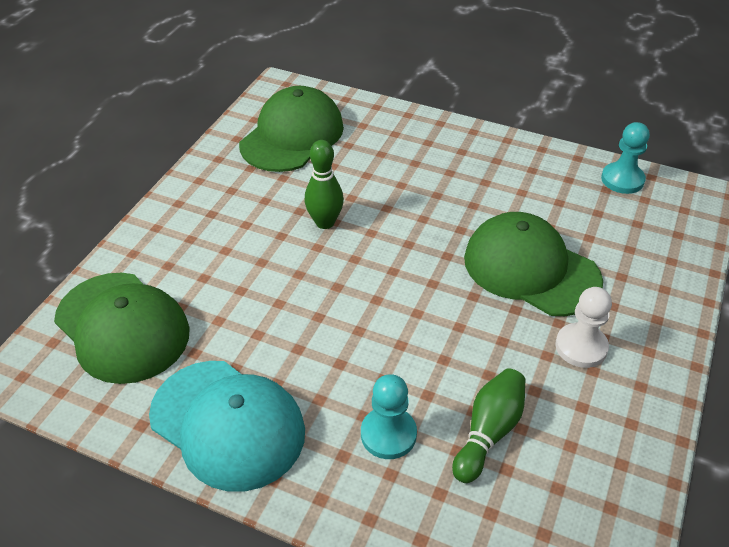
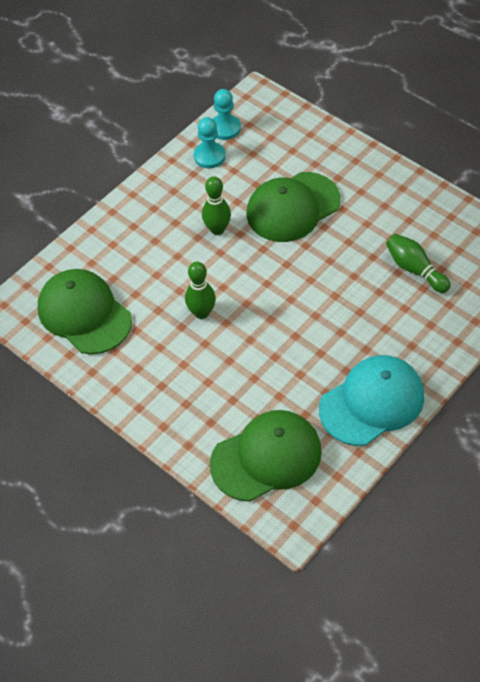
camera: 70 degrees left, 10 degrees up
turquoise pawn [361,374,417,459] -> turquoise pawn moved to [194,117,226,168]
white pawn [555,287,612,368] -> none
none -> green bowling pin [202,176,231,235]

